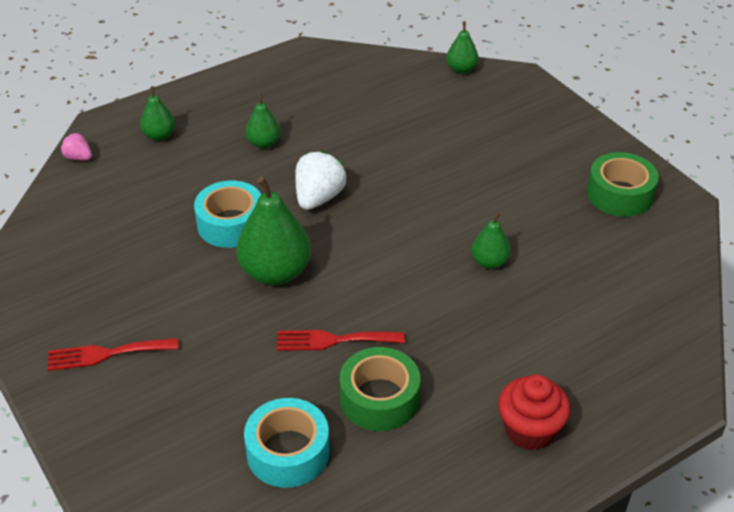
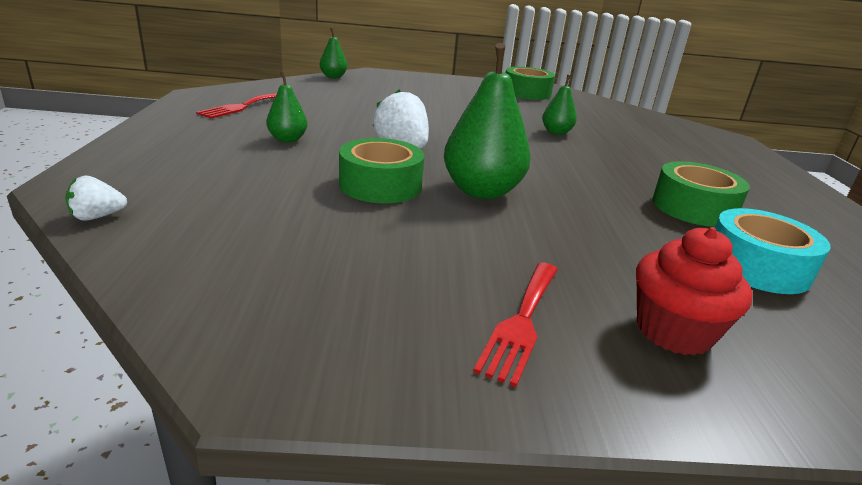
camera: 60 degrees left, 15 degrees down
pink strawberry [61,133,92,160] -> white strawberry [65,176,127,221]
green pear [140,86,175,141] -> none
turquoise tape [194,181,261,248] -> green tape [339,138,424,203]
red fork [277,330,405,351] -> red fork moved to [196,93,277,119]
red cupcake [498,374,570,450] -> red cupcake moved to [636,227,752,356]

